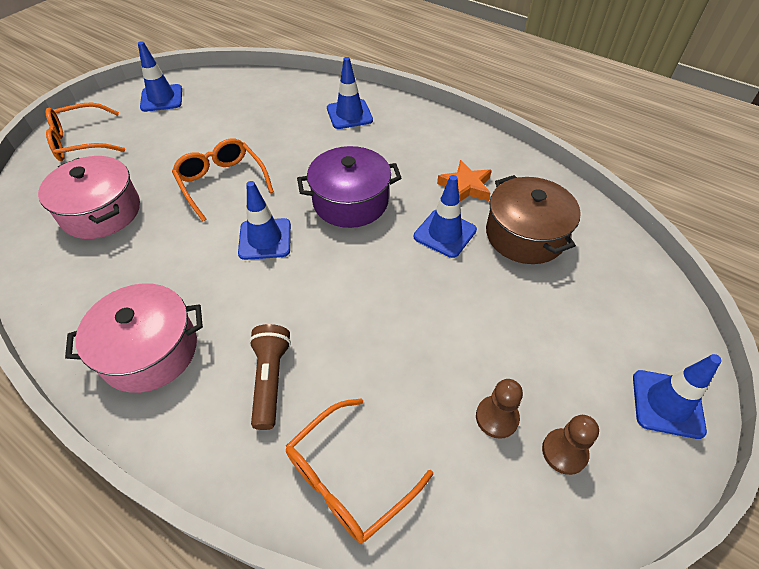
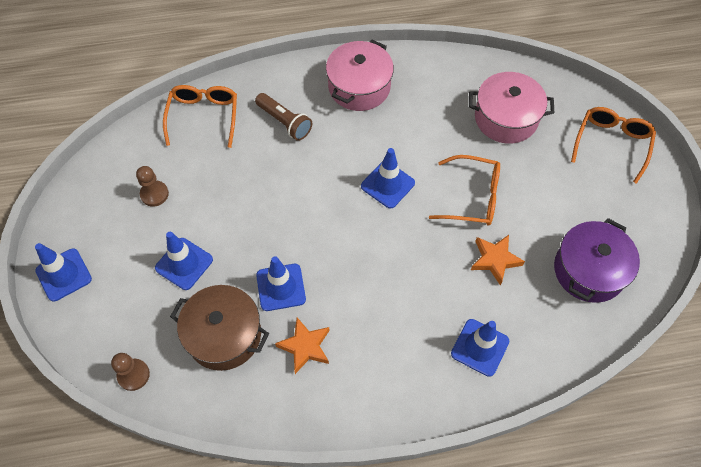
camera: 135 degrees right, 10 degrees up
blue traffic cone [138,41,182,112] -> blue traffic cone moved to [155,232,213,290]
purple pot [297,146,402,228] -> purple pot moved to [554,218,640,303]
brown pawn [542,415,599,475] -> brown pawn moved to [111,353,150,391]
none -> orange star [471,235,525,285]

